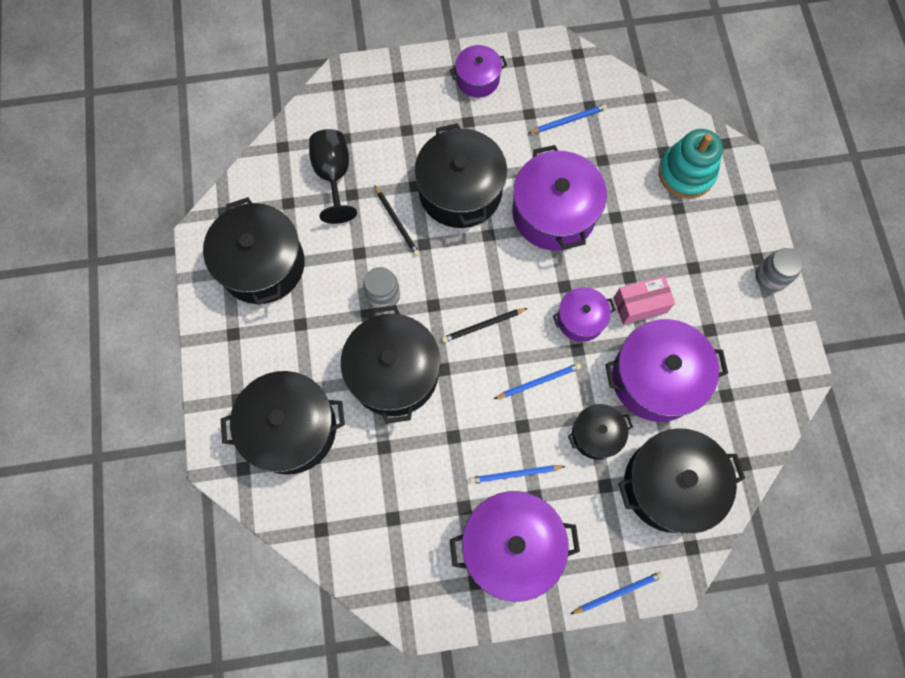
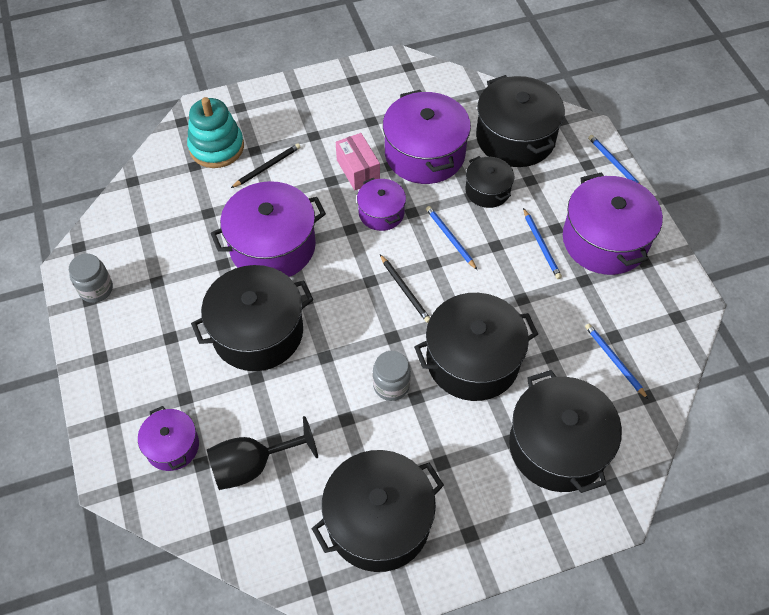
camera: 100 degrees left, 15 degrees down
black pencil [374,185,420,256] -> black pencil moved to [231,144,300,188]
purple pot [450,45,507,97] -> purple pot moved to [138,406,199,471]
blue pencil [529,104,607,133] -> blue pencil moved to [585,324,648,399]
grey jar [755,248,803,292] -> grey jar moved to [69,254,113,303]

